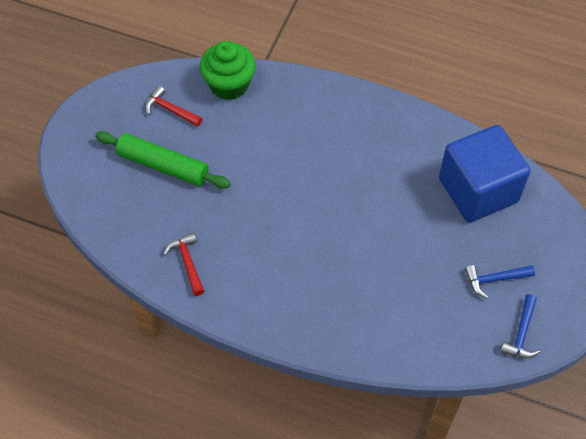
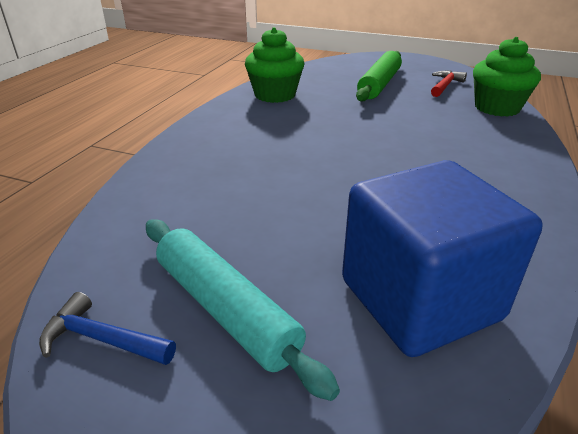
camera: 90 degrees right, 25 degrees down
red hammer [163,233,204,296] -> green cupcake [245,27,304,103]
blue hammer [465,265,535,299] -> turquoise rolling pin [146,219,340,401]

